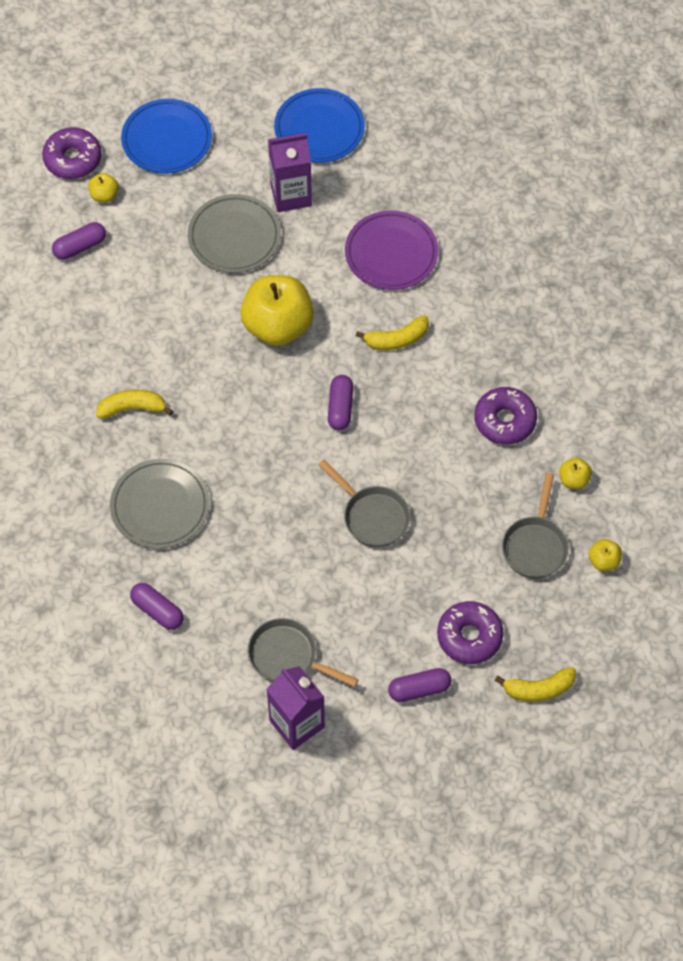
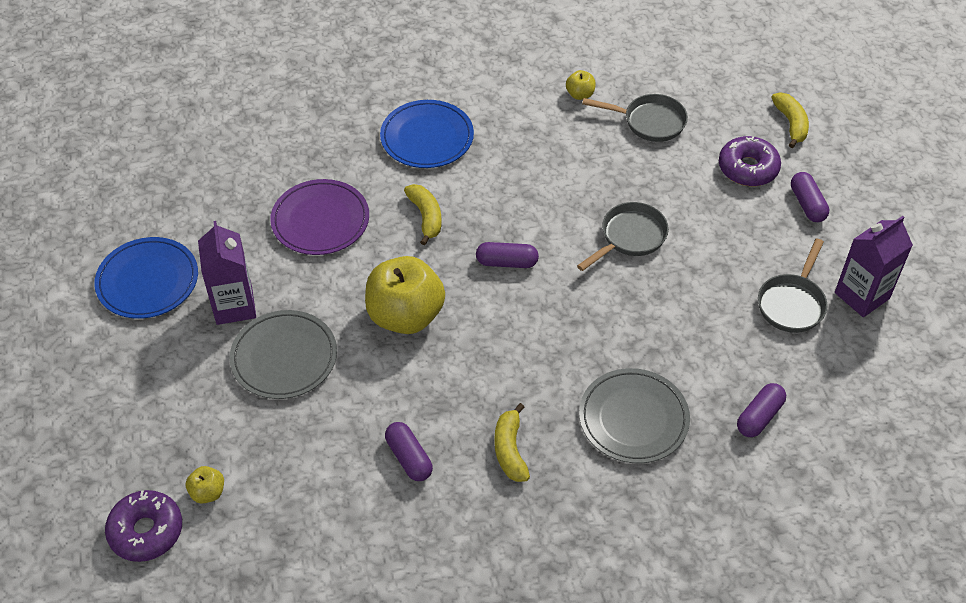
camera: 90 degrees left, 10 degrees down
purple capsule [52,222,106,260] -> purple capsule moved to [385,422,433,481]
blue plate [121,99,212,174] -> blue plate moved to [380,100,474,168]
purple donut [474,387,537,445] -> none
yellow apple [589,539,622,571] -> none

